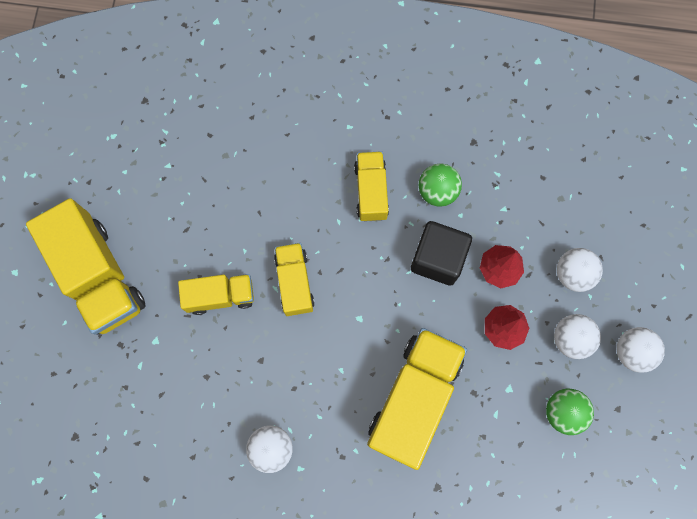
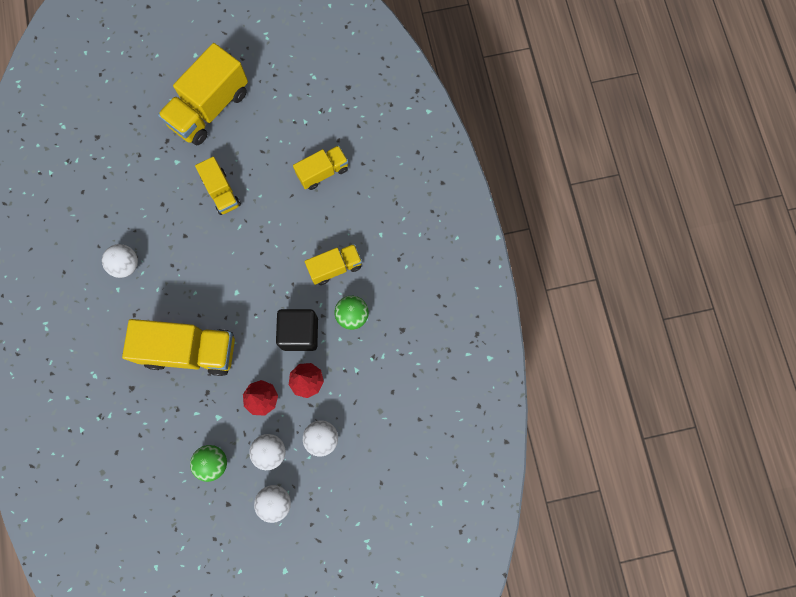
camera: 70 degrees right, 0 degrees up
yellow truck [274,243,315,316] -> yellow truck moved to [293,145,348,190]

